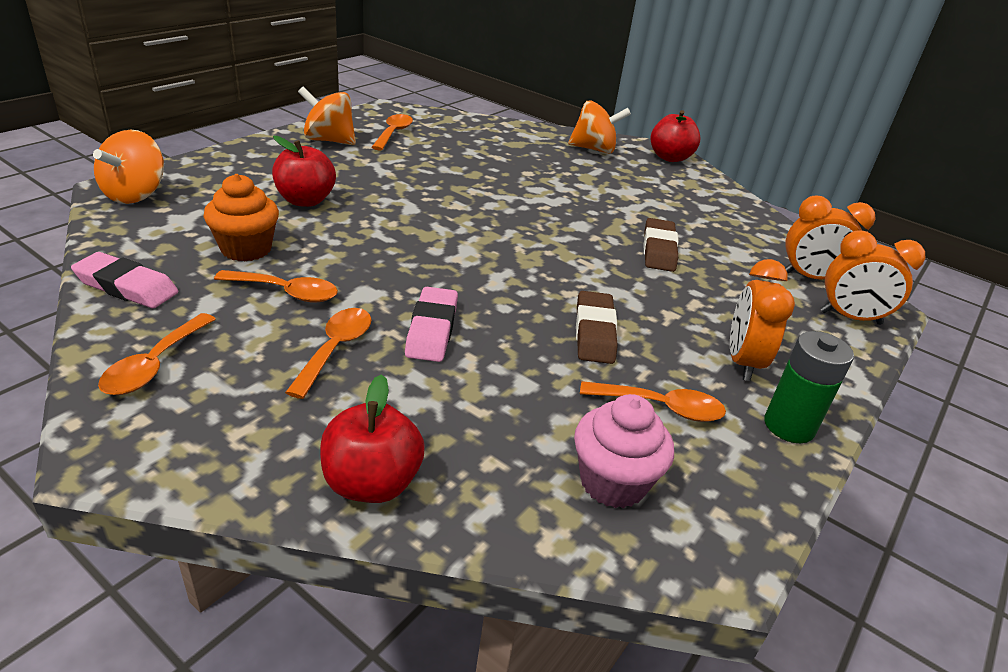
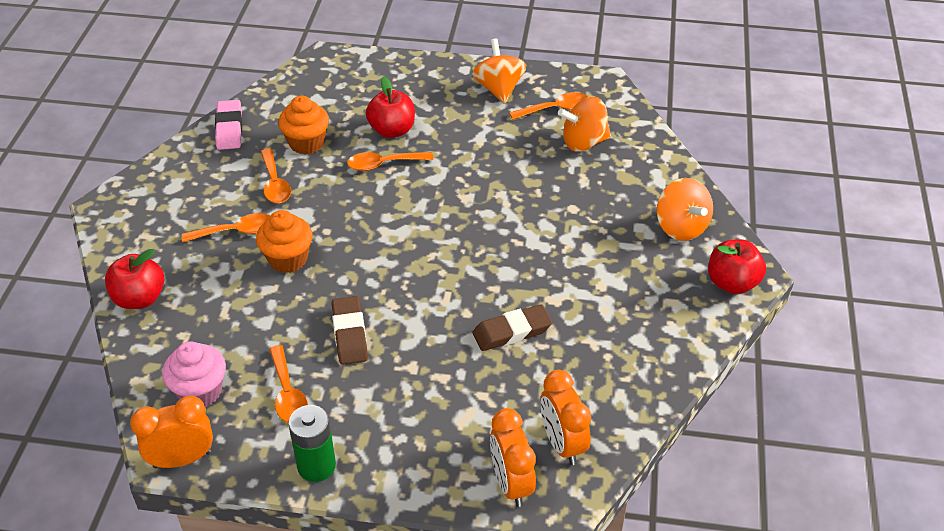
camera: 65 degrees right, 10 degrees up
orange spinning top [93,130,164,204] -> orange spinning top moved to [558,97,611,152]
orange spoon [98,313,216,395] -> orange spoon moved to [347,152,434,171]
pink eraser [405,287,458,362] -> orange cupcake [256,210,312,273]
brown eraser [576,291,618,364] -> brown eraser turned 75 degrees counterclockwise [332,296,368,365]
orange clock [730,259,795,381] -> orange clock moved to [130,396,213,468]

